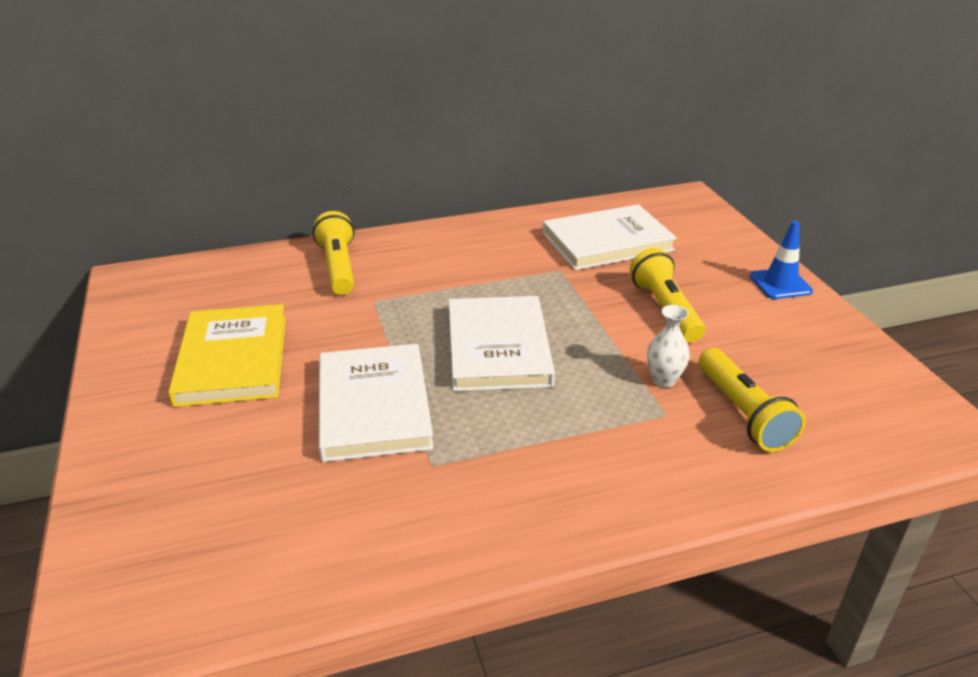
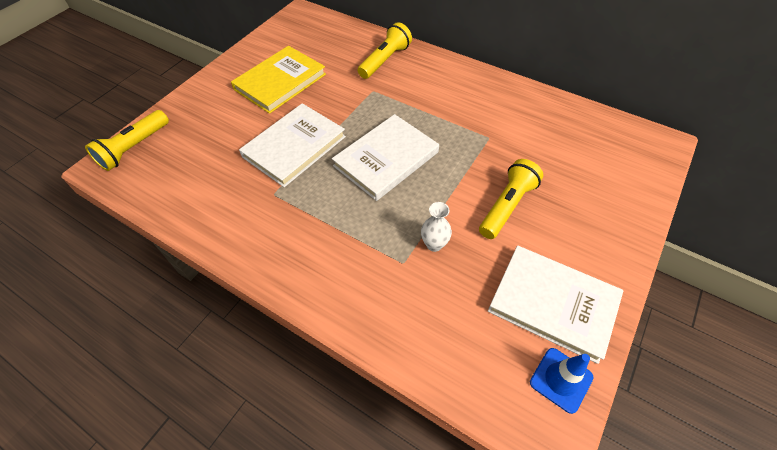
camera: 50 degrees right, 20 degrees up
white book [543,204,677,270] -> white book moved to [488,246,624,364]
yellow flashlight [699,348,806,452] -> yellow flashlight moved to [85,110,169,171]
blue traffic cone [750,221,813,299] -> blue traffic cone moved to [530,348,593,414]

